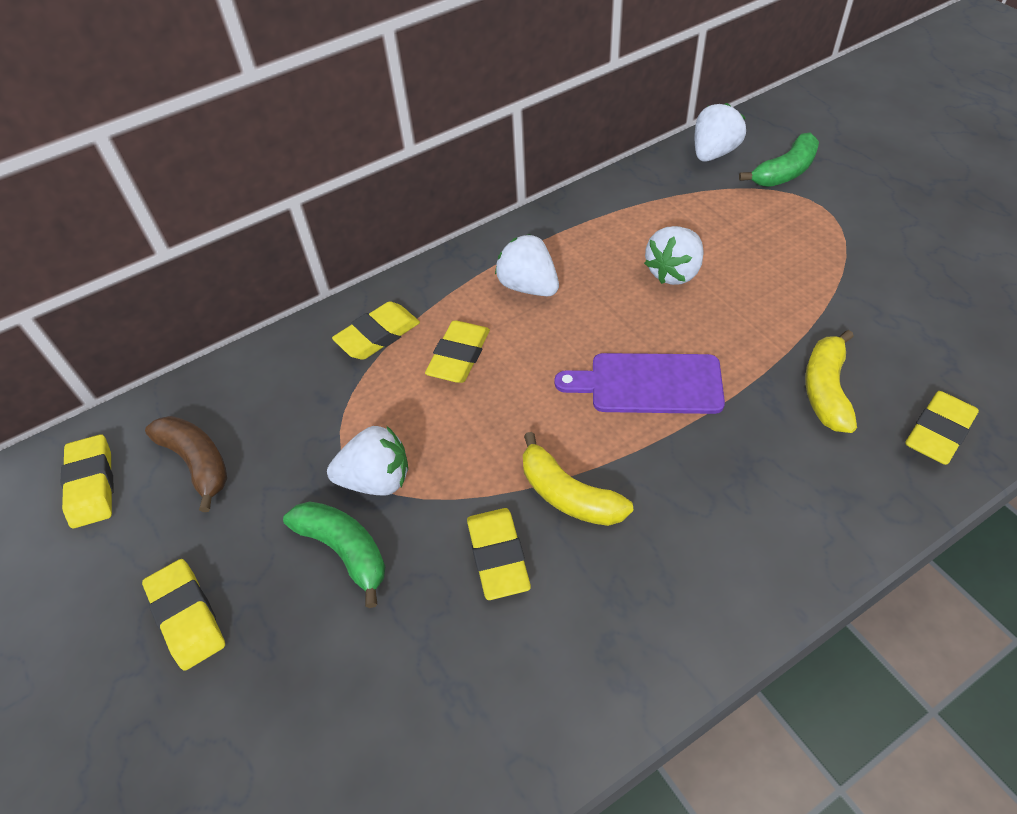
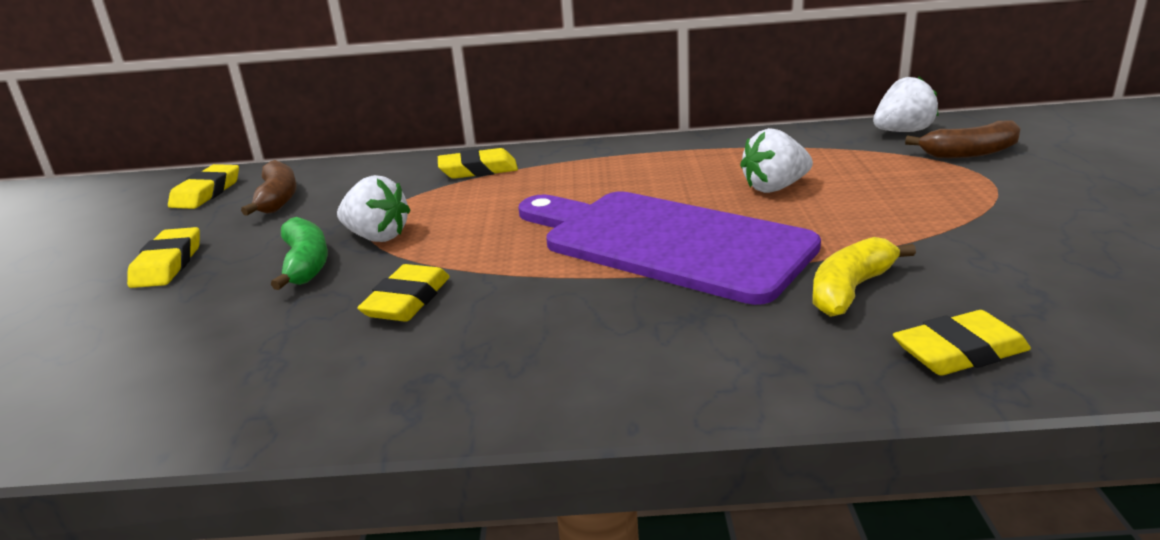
camera: 30 degrees right, 25 degrees down
yellow eraser [425,320,490,383] -> none
white strawberry [495,234,559,296] -> none
yellow banana [523,432,633,526] -> none
purple cutting board [554,353,725,414] -> purple cutting board [518,191,821,305], size x1.77
green banana [739,132,819,187] -> brown banana [905,120,1021,158]

